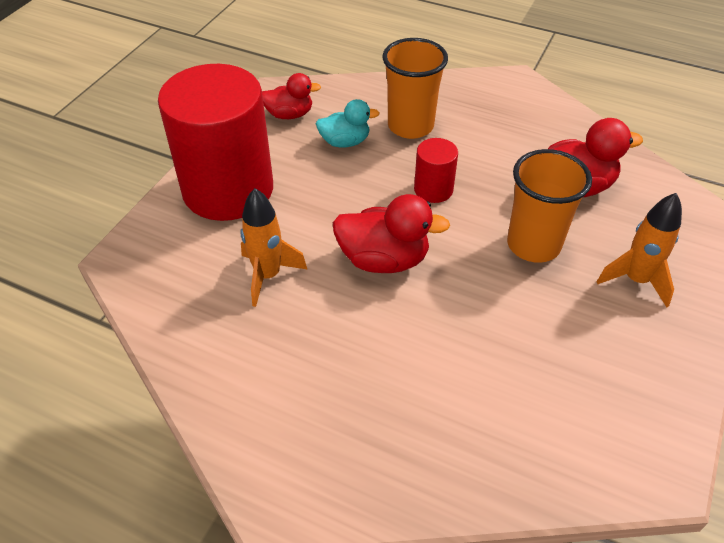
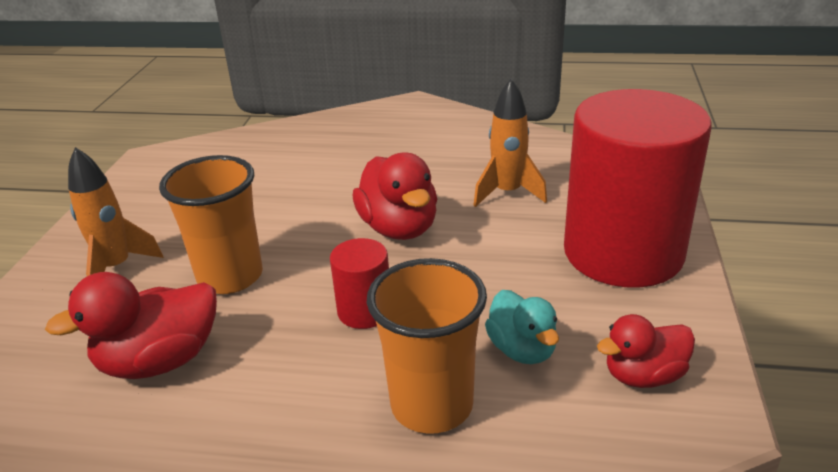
camera: 165 degrees right, 15 degrees down
turquoise duck [316,99,380,147] -> turquoise duck turned 90 degrees counterclockwise [485,290,559,364]
red duck [333,194,450,273] -> red duck turned 105 degrees counterclockwise [352,153,437,240]

